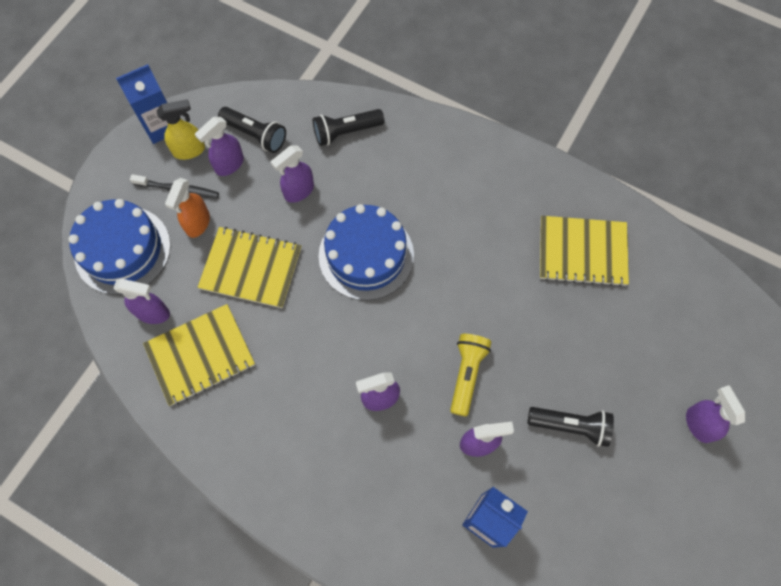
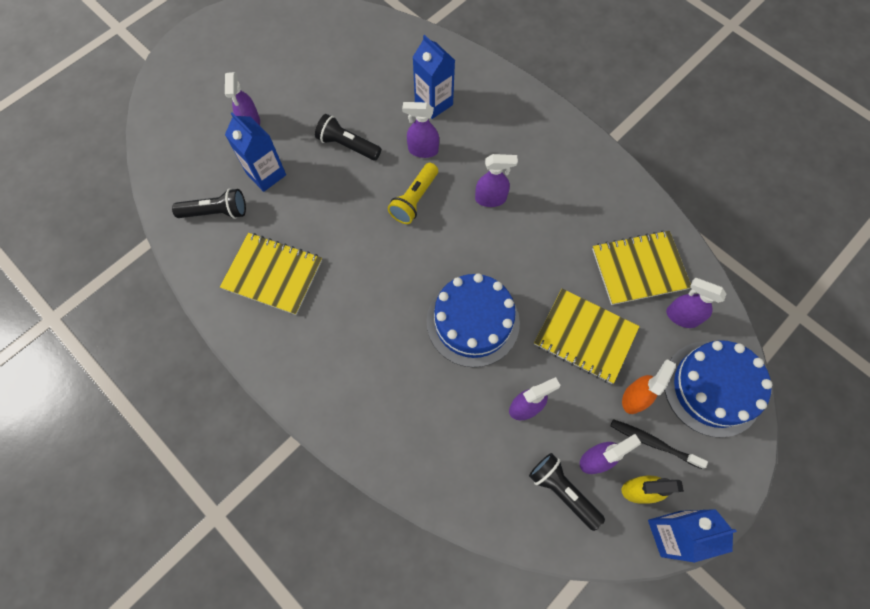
camera: 165 degrees left, 0 degrees up
black flashlight [313,109,385,146] -> black flashlight moved to [172,188,246,219]
none -> blue carton [225,112,286,192]

